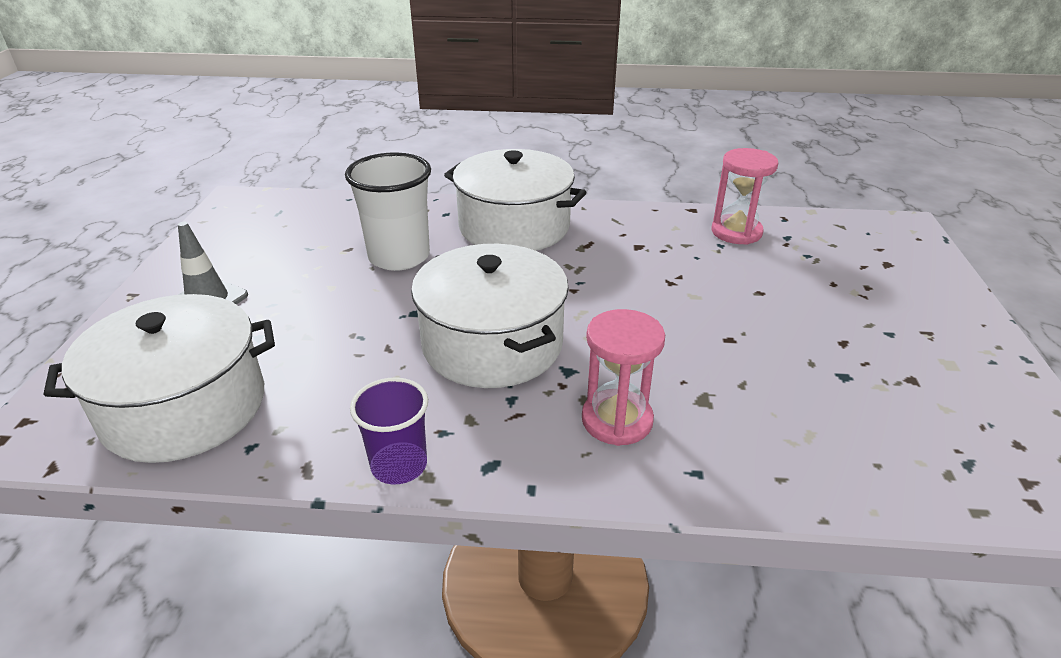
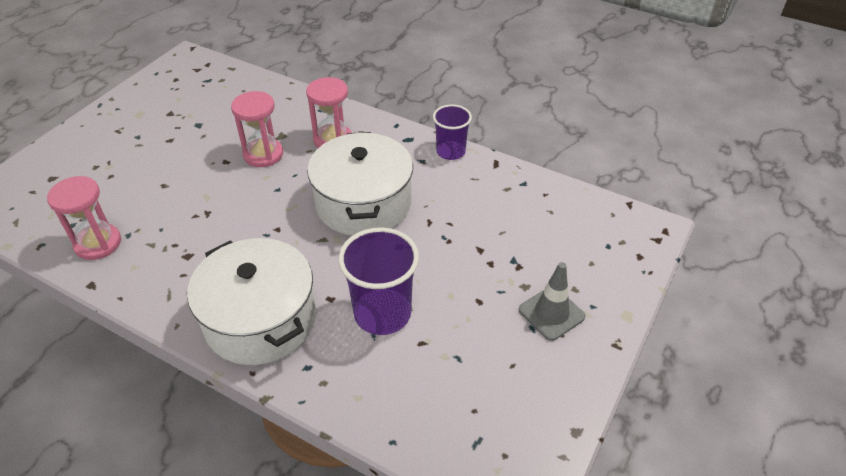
camera: 155 degrees left, 10 degrees up
white pot [44,294,275,463] -> none
white cup [345,152,431,271] -> purple cup [338,227,419,335]
none -> pink hourglass [231,91,283,167]

